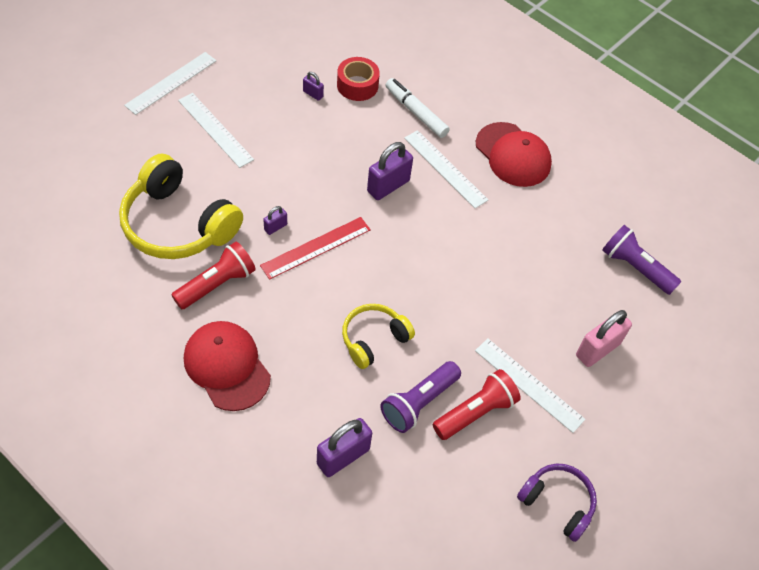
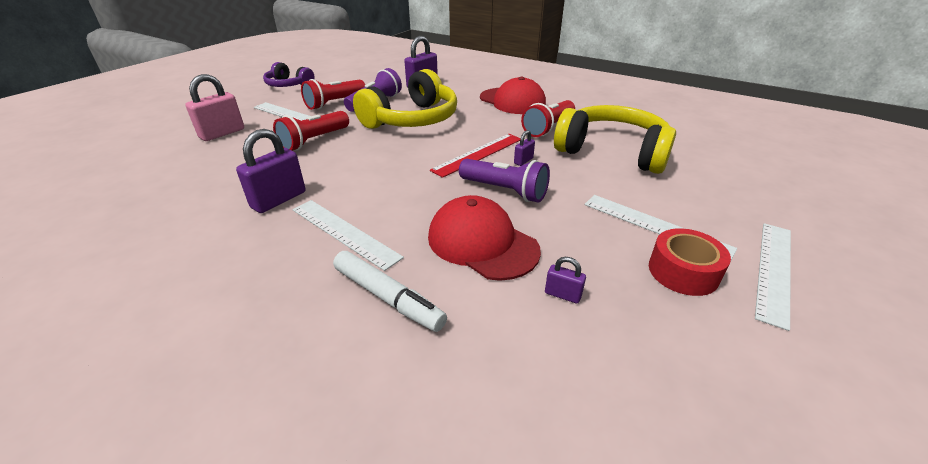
camera: 175 degrees right, 20 degrees down
red tape [337,57,380,101] -> red tape moved to [649,228,731,296]
yellow headphones [342,304,415,369] -> yellow headphones [353,69,457,129], size x1.76
purple padlock [367,142,413,200] -> purple padlock moved to [236,129,305,213]
red cap [476,122,552,187] -> red cap moved to [428,195,541,281]
purple flashlight [602,225,681,295] -> purple flashlight moved to [459,159,550,203]
none -> red flashlight [273,111,349,151]

